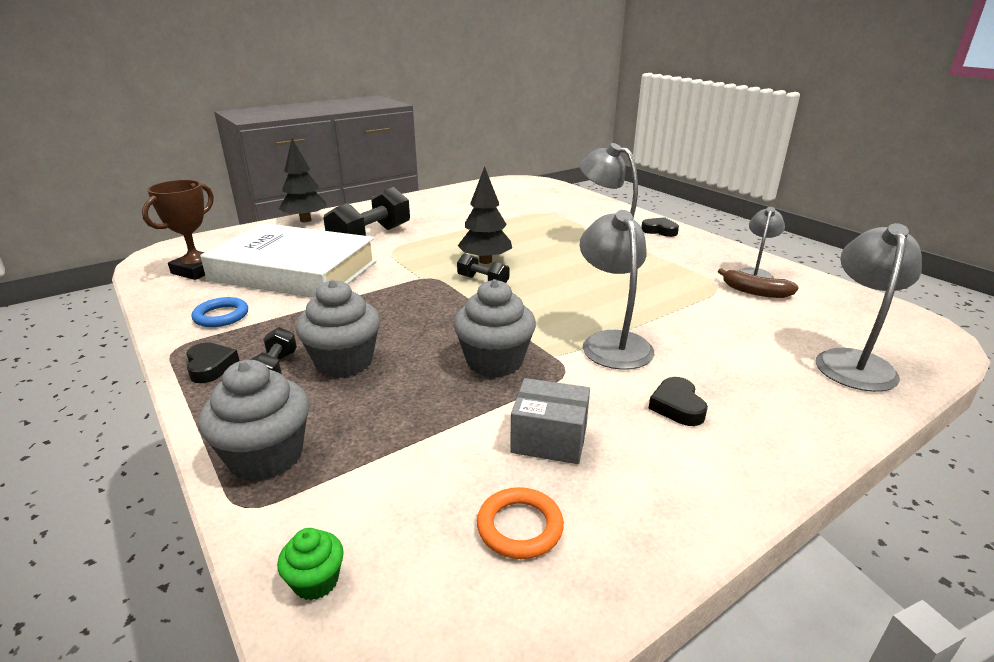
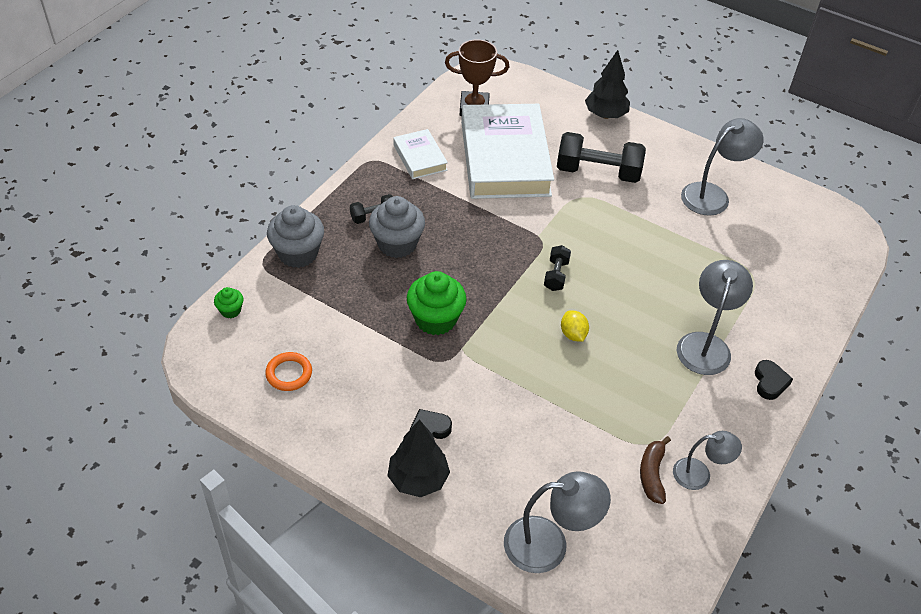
camera: 65 degrees right, 20 degrees up
black heart [186,342,240,383] -> none
blue ring [192,297,248,327] -> white book [393,129,448,179]
grey cupcake [453,279,536,377] -> green cupcake [407,271,467,335]
black tree [458,166,512,264] -> black tree moved to [388,419,450,497]
grey box [510,378,590,464] -> none
grey lamp [580,210,654,370] -> grey lamp moved to [681,118,764,216]
none -> yellow lemon [561,311,589,342]

